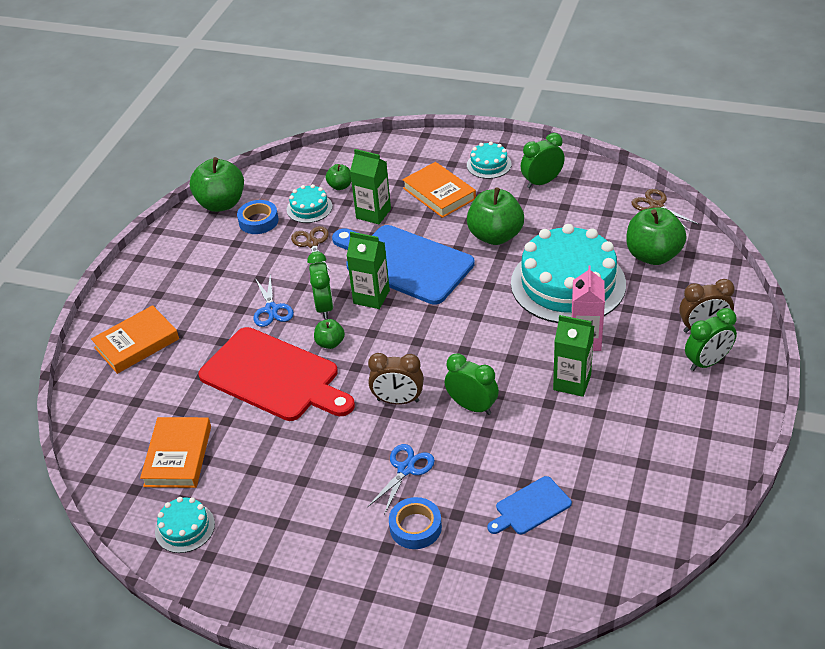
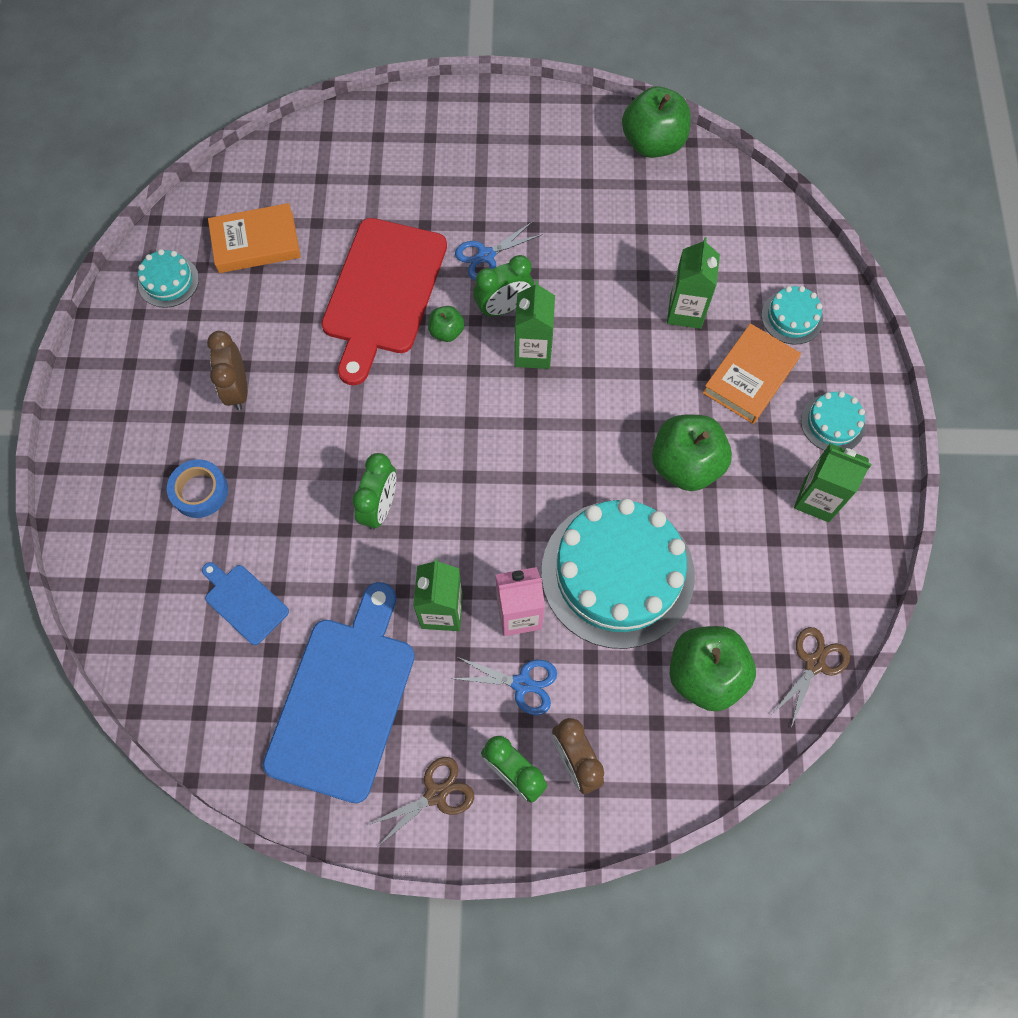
camera: 70 degrees right, 25 degrees up
orange book [91,305,179,374] -> none
blue tape [237,200,279,234] -> none
turquoise cake [287,184,333,223] -> turquoise cake moved to [761,286,823,345]
brown scissors [291,226,331,272] -> brown scissors moved to [365,757,474,845]
green apple [325,164,351,190] -> none
blue cutting board [332,225,475,305] -> blue cutting board moved to [263,582,415,803]
brown clock [368,353,424,405] -> brown clock moved to [207,331,247,410]
blue scissors [368,444,435,515] -> blue scissors moved to [450,657,557,715]
green clock [521,133,565,188] -> green carton [794,443,872,522]

